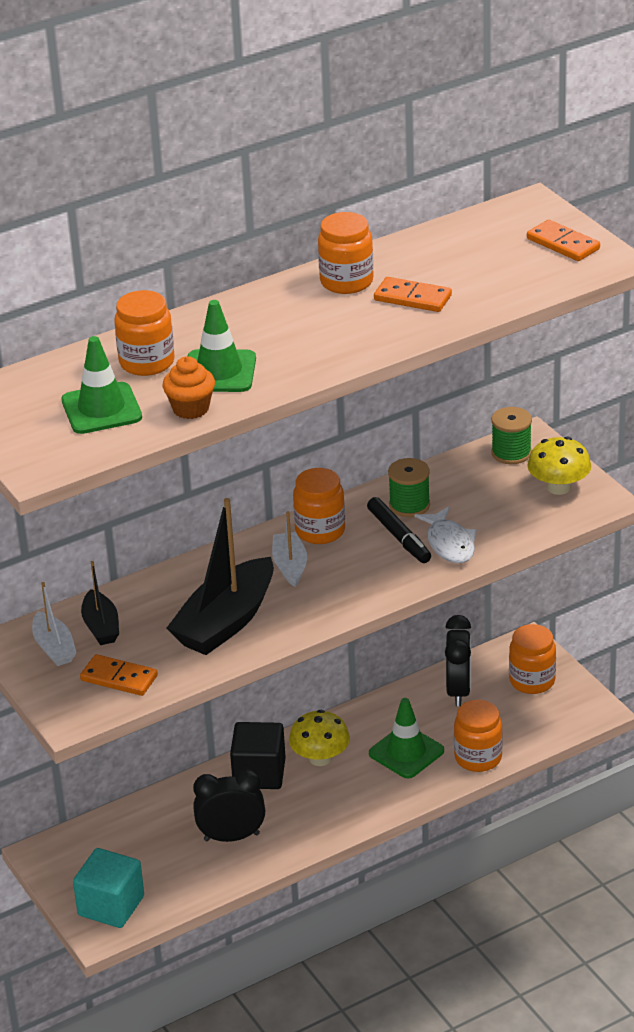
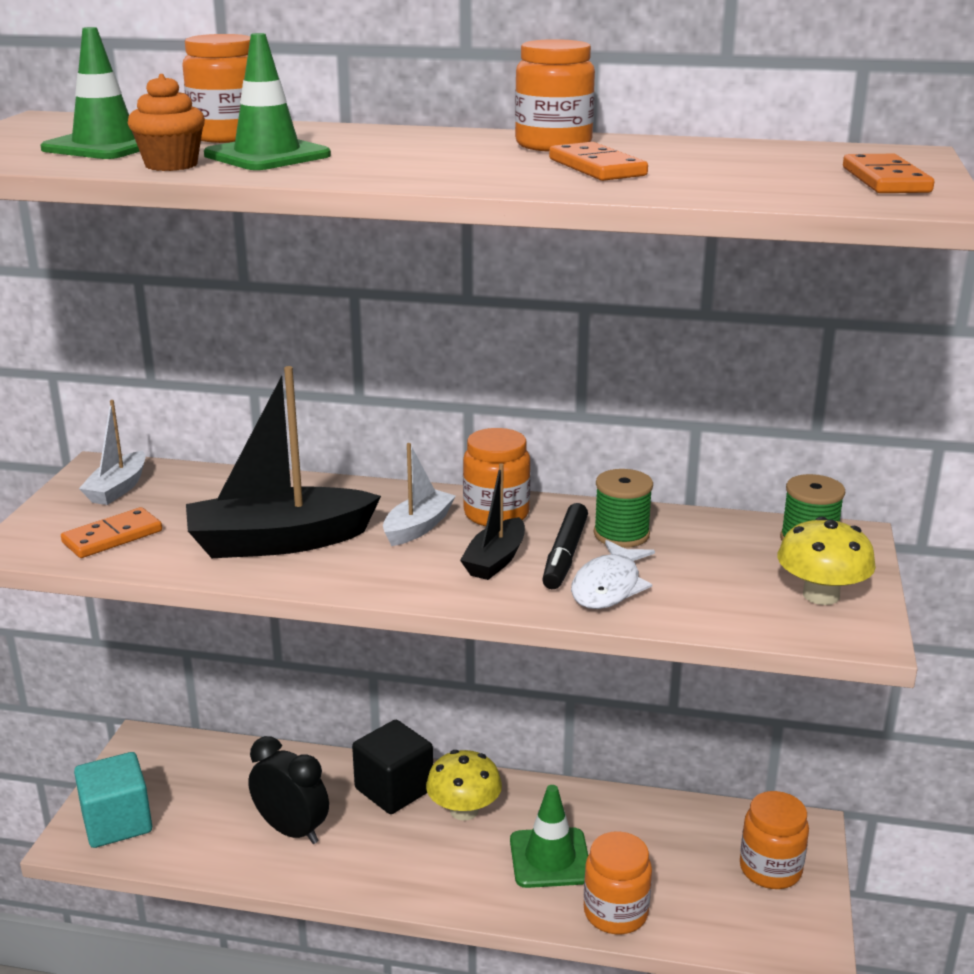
camera: 40 degrees right, 10 degrees down
orange domino [80,654,158,696] -> orange domino turned 75 degrees clockwise [61,507,162,558]
black boat [81,561,119,645] -> black boat moved to [460,463,525,580]
black clock [445,615,471,706] -> none

